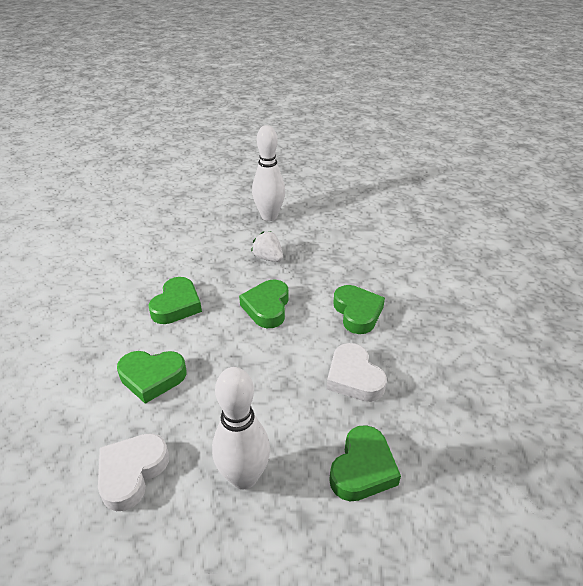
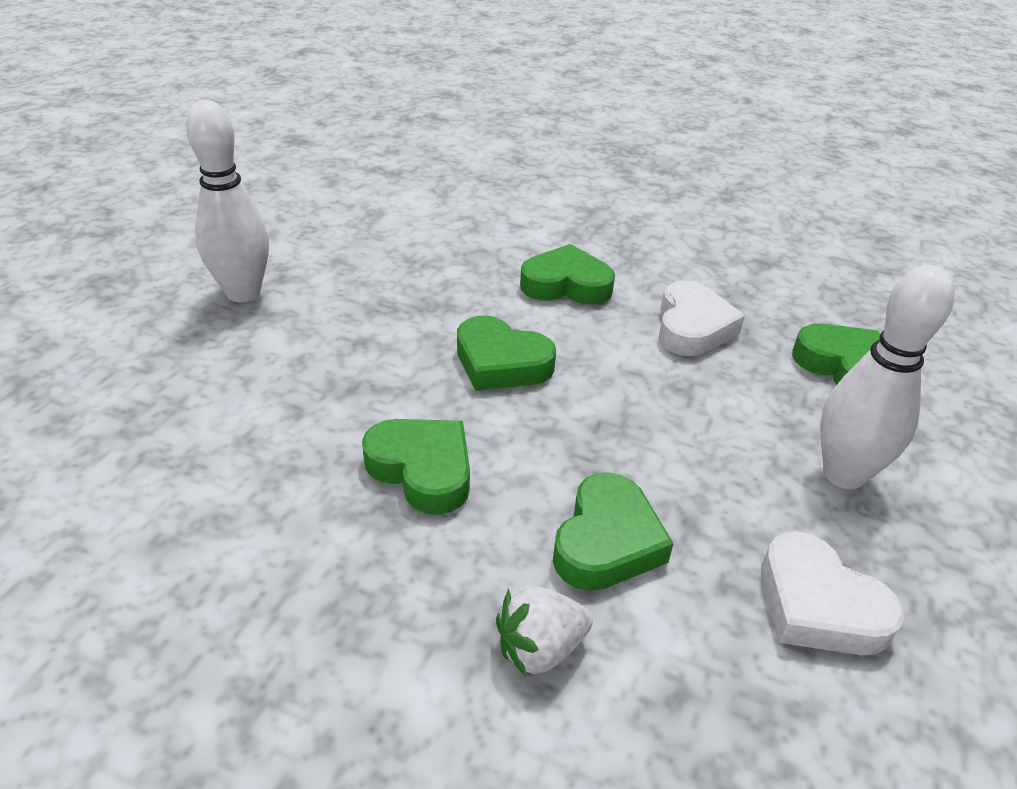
camera: 70 degrees left, 0 degrees up
white strawberry [251,231,283,262] -> white strawberry moved to [496,585,593,676]
white heart [327,343,387,402] -> white heart turned 75 degrees counterclockwise [659,281,745,356]

